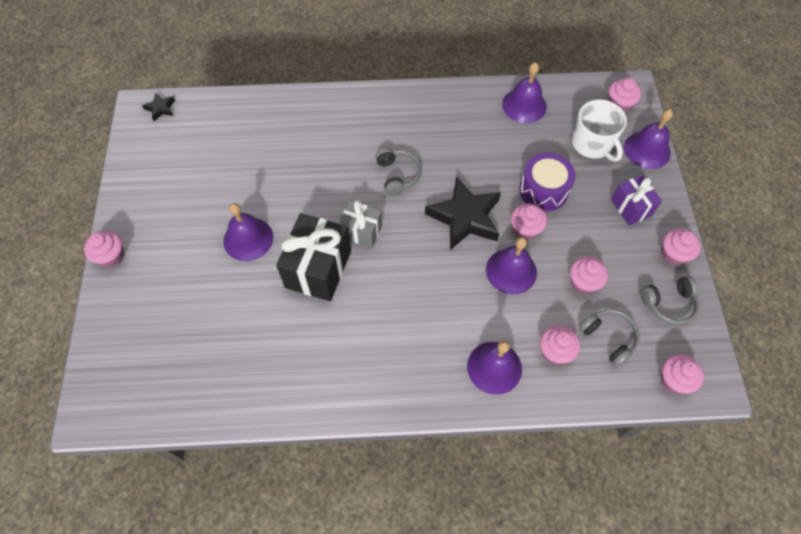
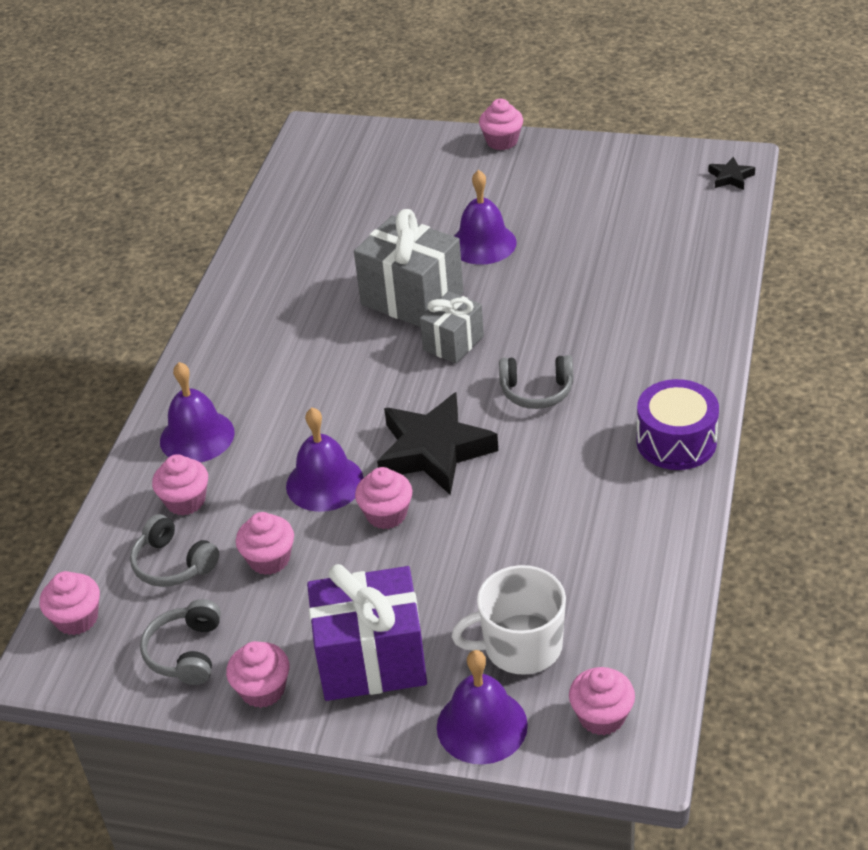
camera: 110 degrees right, 20 degrees down
black gift [276,213,351,301] -> grey gift [354,209,464,327]
purple bell [502,62,547,123] -> none
purple drum [519,153,576,211] -> purple drum moved to [636,379,719,470]
grey headphones [579,309,640,367] -> grey headphones turned 60 degrees clockwise [130,514,219,587]
purple gift [611,175,662,225] -> purple gift [307,564,427,701], size x1.69

